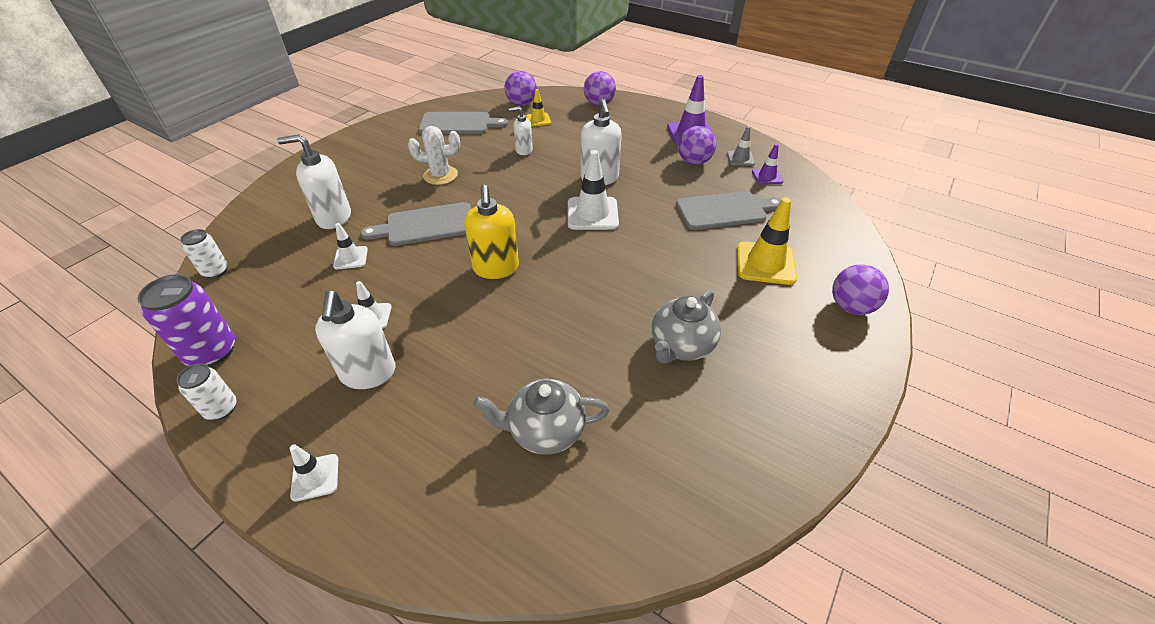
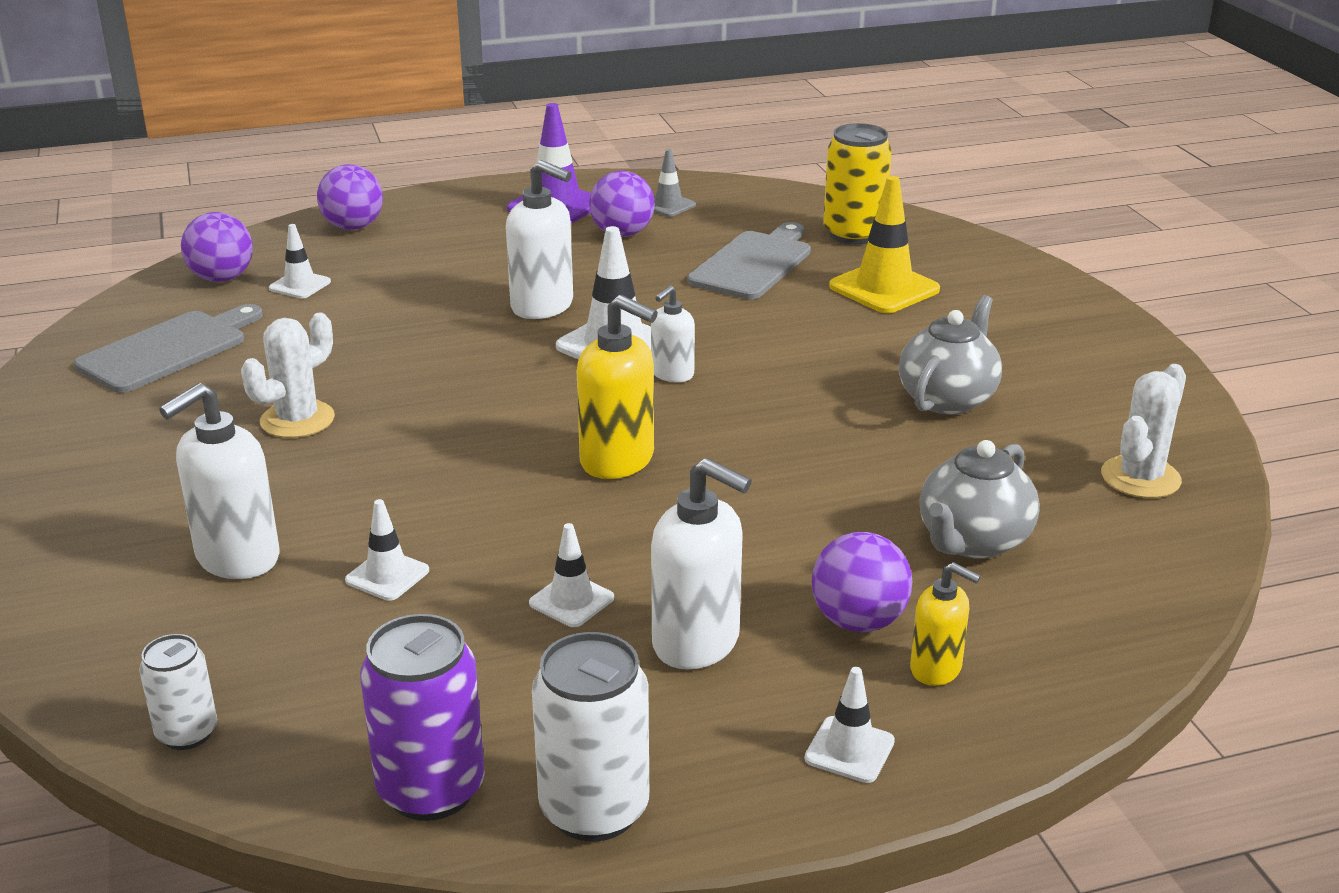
camera: 50 degrees left, 15 degrees down
white can [177,364,237,420] -> white can [532,632,649,842], size x1.68
grey cutting board [361,202,471,246] -> none
white soap dispenser [509,106,533,155] -> white soap dispenser moved to [651,285,695,382]
yellow traffic cone [526,89,551,126] -> white traffic cone [269,224,331,299]
grey teapot [652,290,721,363] -> grey teapot turned 135 degrees counterclockwise [899,295,1002,415]
purple traffic cone [752,144,783,185] -> none
purple ball [832,264,889,315] -> purple ball moved to [812,532,913,632]
none -> yellow can [823,123,892,245]
none -> yellow soap dispenser [910,562,981,686]
none -> white cactus [1101,364,1186,498]

